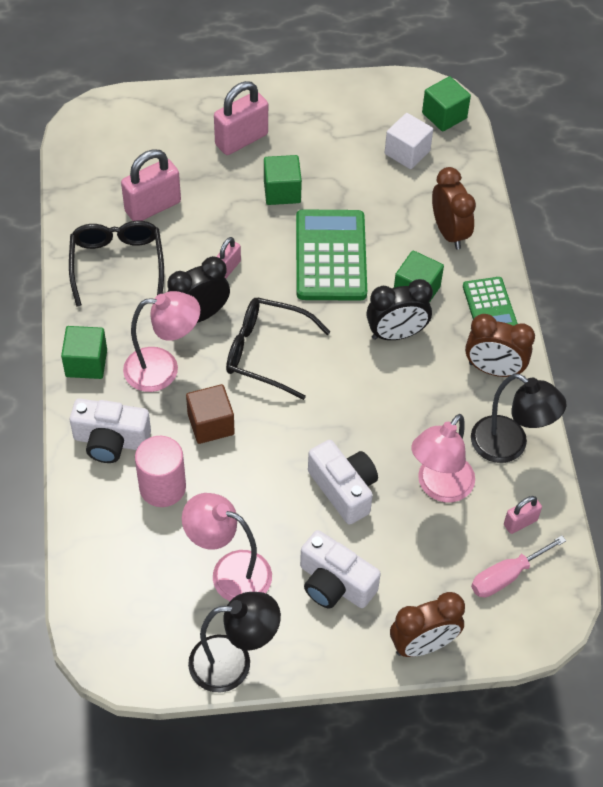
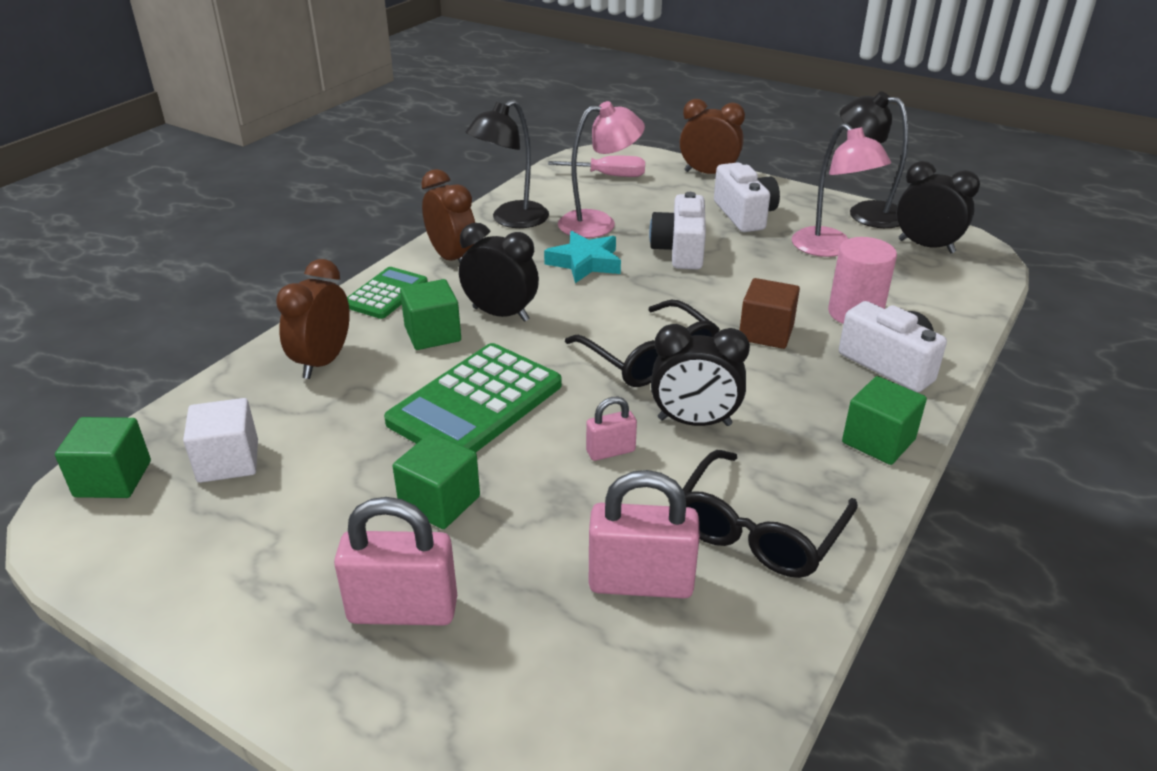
camera: 140 degrees left, 20 degrees down
pink lamp [123,291,200,392] -> none
black lamp [471,373,566,463] -> black lamp turned 120 degrees counterclockwise [465,100,549,228]
pink padlock [504,496,542,534] -> none
none -> turquoise star [544,231,621,283]
none -> black clock [897,161,980,253]

